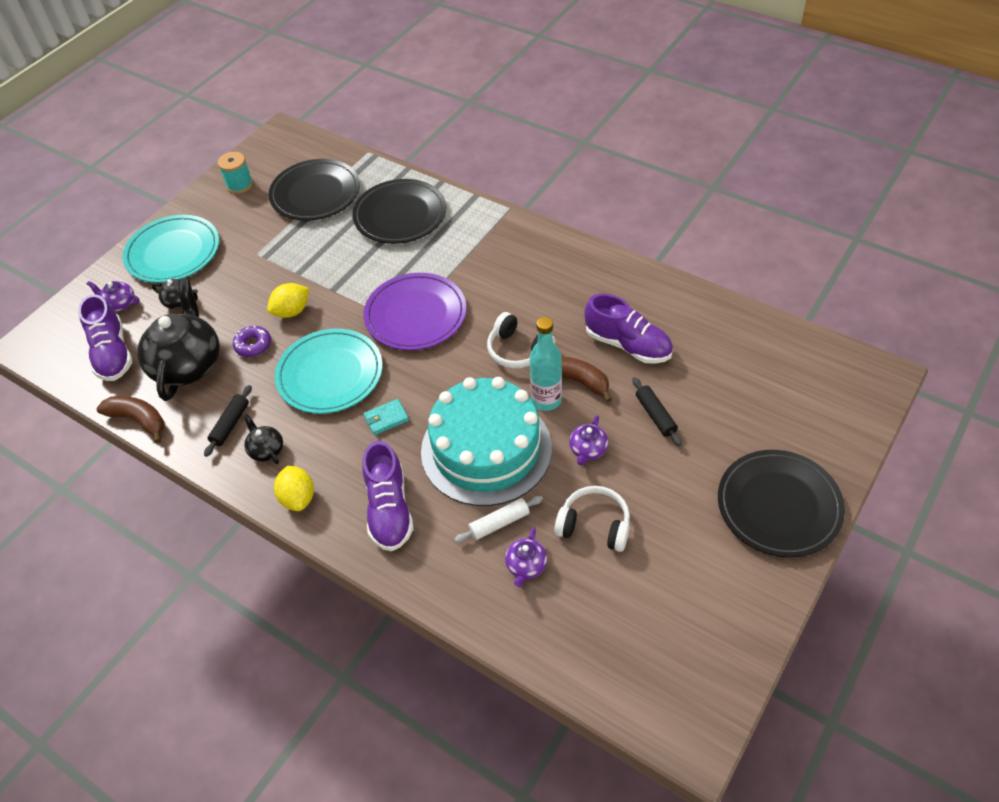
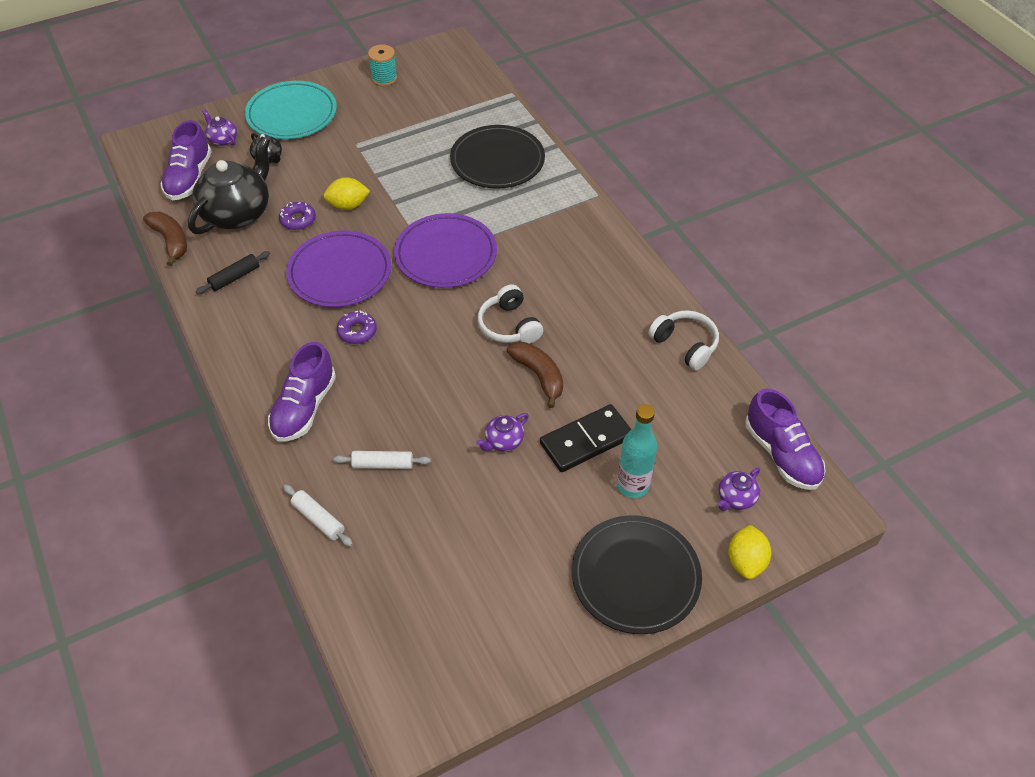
camera: 25 degrees right, 0 degrees up
black teapot [244,414,283,464] -> none
black plate [269,159,360,221] -> none
yellow lemon [274,465,314,511] -> yellow lemon moved to [728,525,772,579]
turquoise plate [275,328,383,414] -> purple plate [286,230,391,307]
turquoise wallet [364,399,409,435] -> purple donut [337,310,377,344]
turquoise cake [421,377,552,506] -> none
purple teapot [505,528,547,587] -> purple teapot moved to [718,468,760,511]
turquoise bottle [530,317,562,411] -> turquoise bottle moved to [617,404,657,498]
white headphones [554,486,630,552] -> white headphones moved to [648,310,719,370]
purple shoe [584,294,673,364] -> purple shoe moved to [745,388,825,490]
black rolling pin [632,377,682,446] -> black domino [540,404,631,472]
none -> white rolling pin [283,484,353,547]

